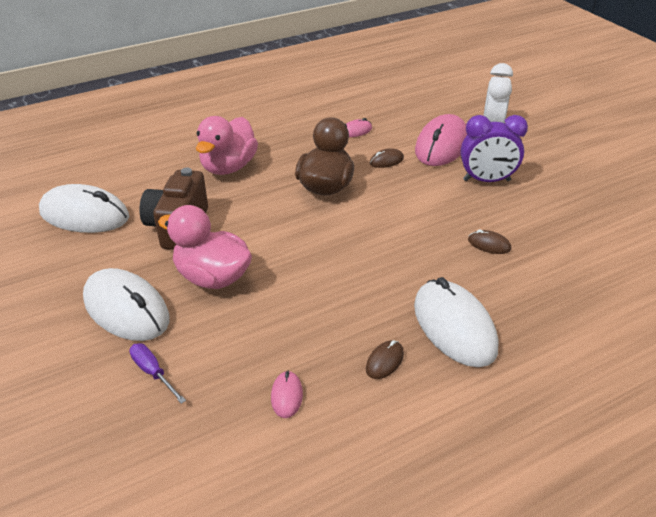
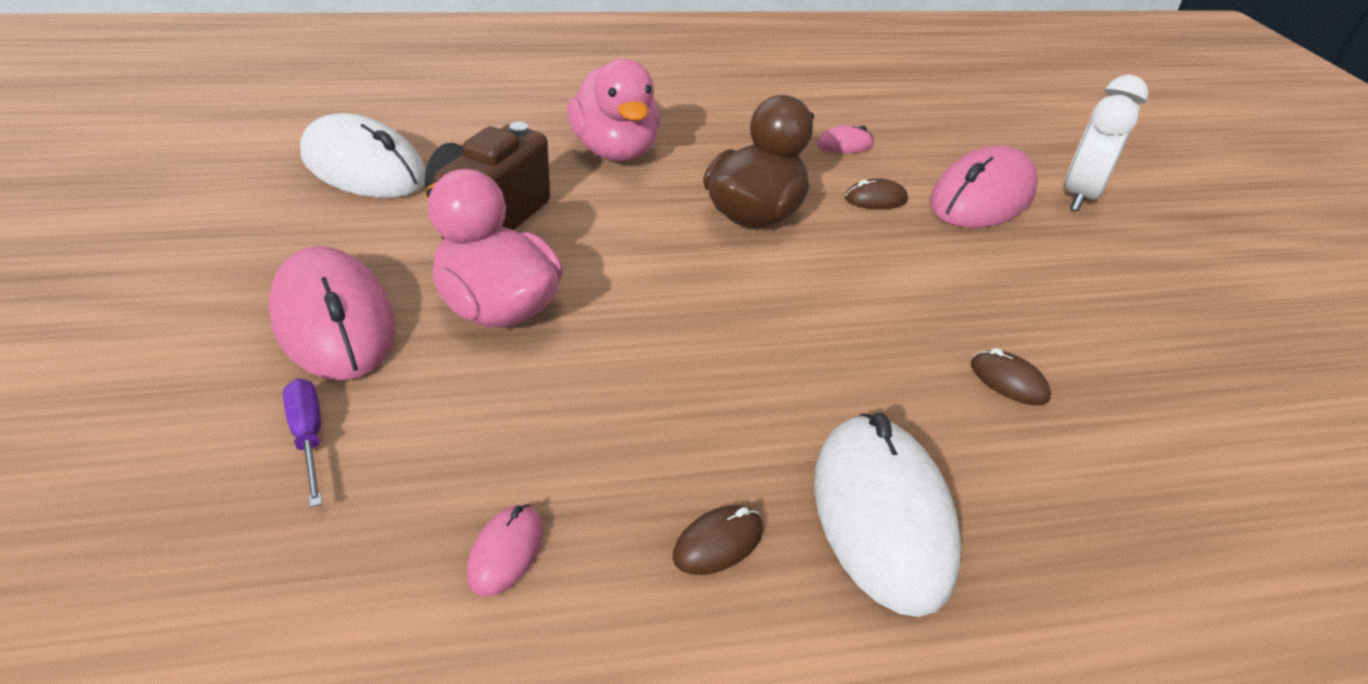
camera: 15 degrees right, 0 degrees up
white mouse [83,268,170,341] -> pink mouse [269,246,395,381]
pink duck [196,116,258,175] -> pink duck turned 60 degrees counterclockwise [567,59,660,161]
purple clock [461,115,528,182] -> none

